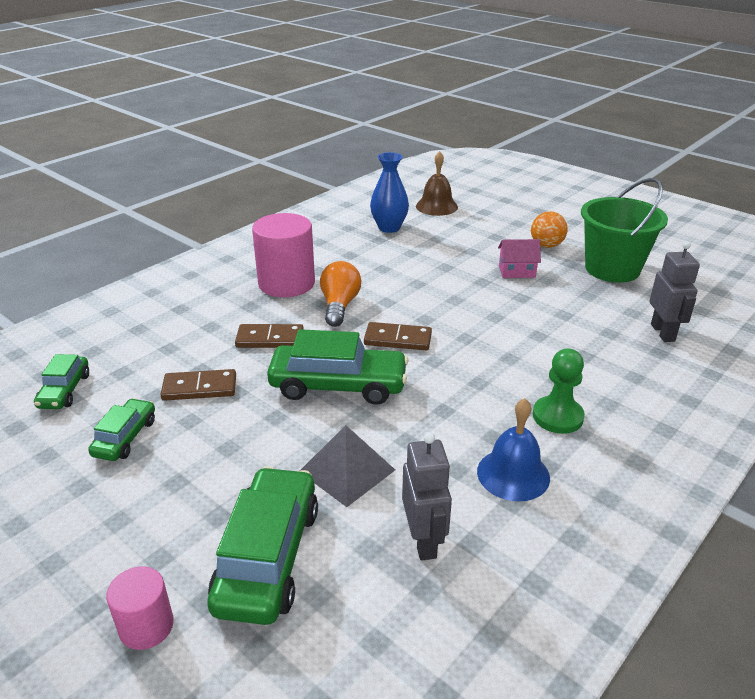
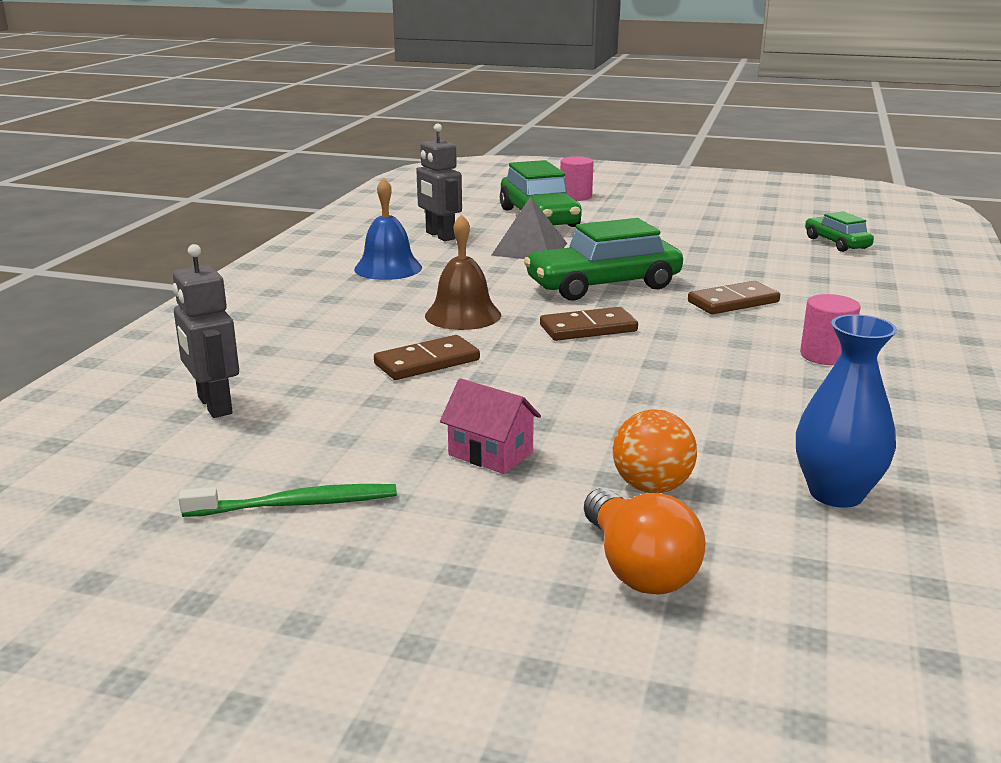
camera: 155 degrees right, 10 degrees down
green car [88,398,155,461] -> none
brown domino [160,369,236,401] -> brown domino moved to [374,335,480,380]
pink cylinder [252,213,315,297] -> pink cylinder [800,294,860,365], size x0.54
orange light bulb [320,261,361,327] -> orange light bulb moved to [584,488,706,595]
brown bell [416,151,458,216] -> brown bell moved to [425,214,501,330]
pink house [498,239,541,278] -> pink house turned 60 degrees clockwise [440,378,541,474]
orange ball [531,211,568,248] -> orange ball moved to [613,409,697,493]
green pawn [533,348,585,434] -> none
green bucket [581,178,668,283] -> green toothbrush [178,484,397,517]

